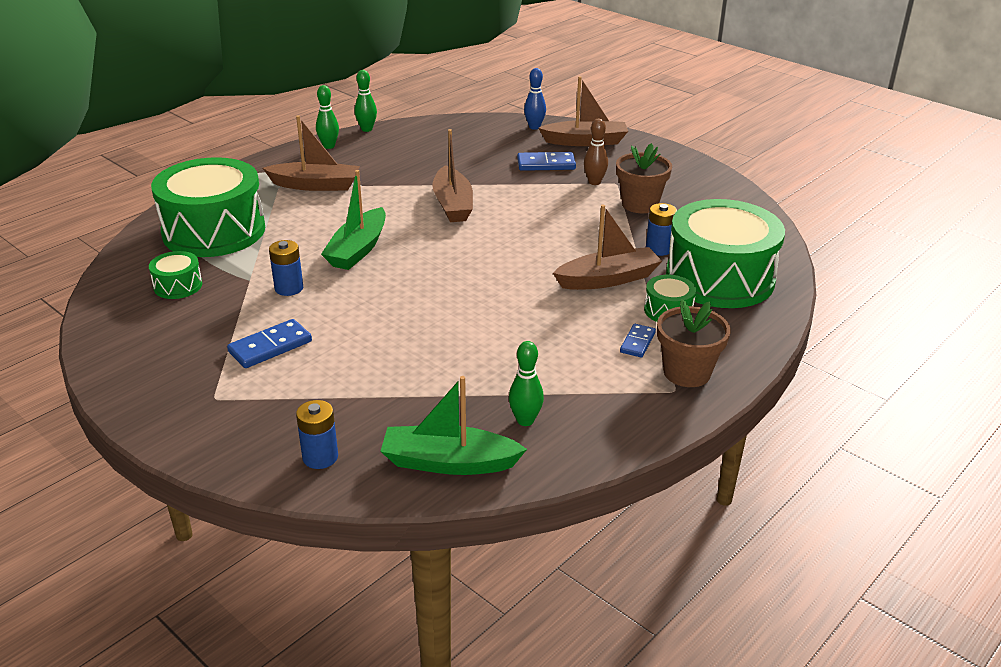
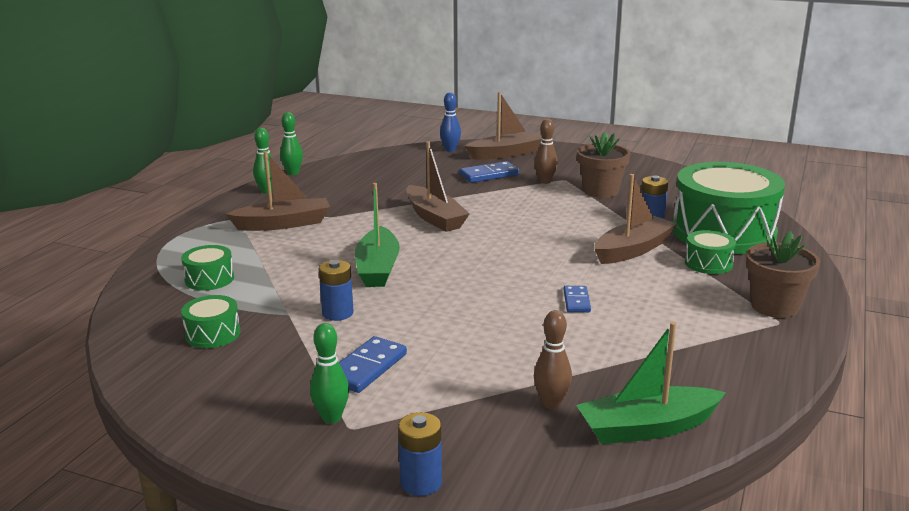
camera: 20 degrees left, 10 degrees down
green drum [151,157,265,257] -> green drum [181,245,234,291], size x0.43
blue battery [296,400,338,469] -> blue battery moved to [398,412,442,496]
green bowling pin [509,341,544,426] -> green bowling pin moved to [310,323,349,423]
blue domino [620,324,656,358] -> blue domino moved to [564,286,591,312]
none -> brown bowling pin [534,310,572,409]

